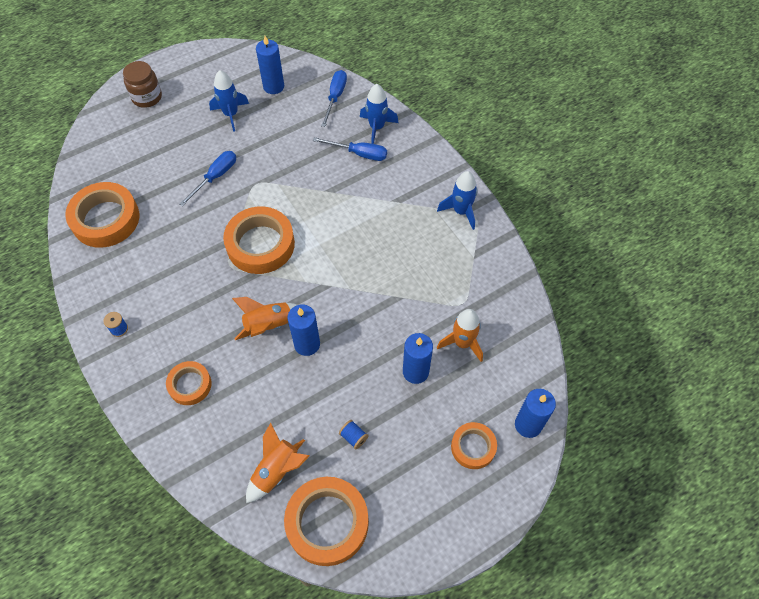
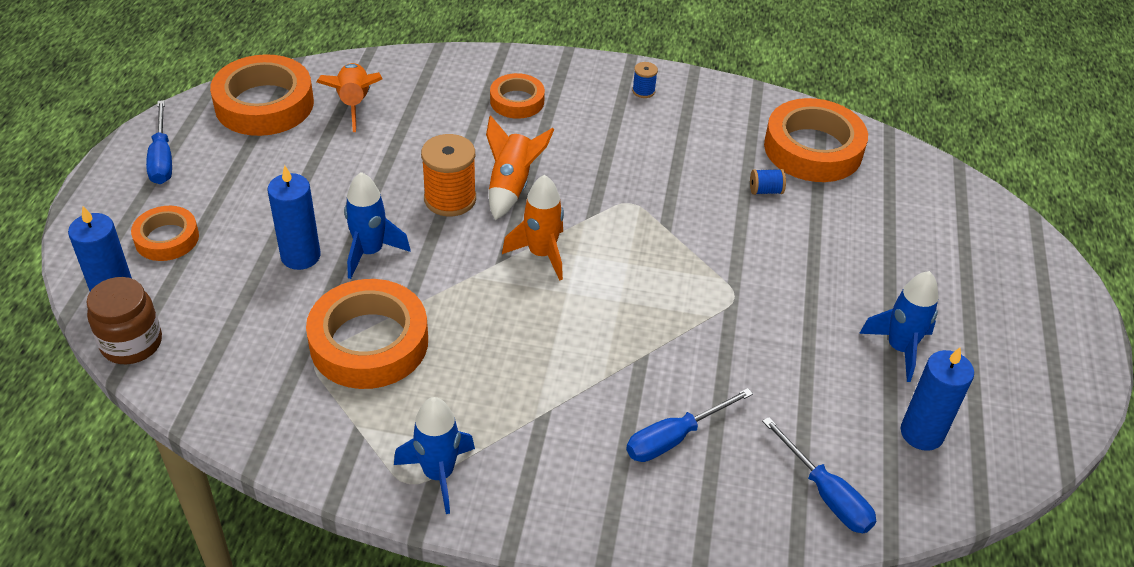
camera: 130 degrees right, 15 degrees down
brown jar [123,61,162,108] -> brown jar moved to [86,277,162,364]
blue screwdriver [179,151,236,206] -> blue screwdriver moved to [146,100,172,184]
orange tape [223,207,295,274] -> orange tape moved to [306,279,428,389]
blue candle [287,304,320,356] -> orange spool [421,134,476,216]
blue spool [339,420,368,449] -> blue spool moved to [750,169,786,195]
blue rocket [360,84,399,144] -> blue rocket moved to [344,172,411,279]
orange rocket [437,309,483,362] -> orange rocket moved to [502,175,564,281]

